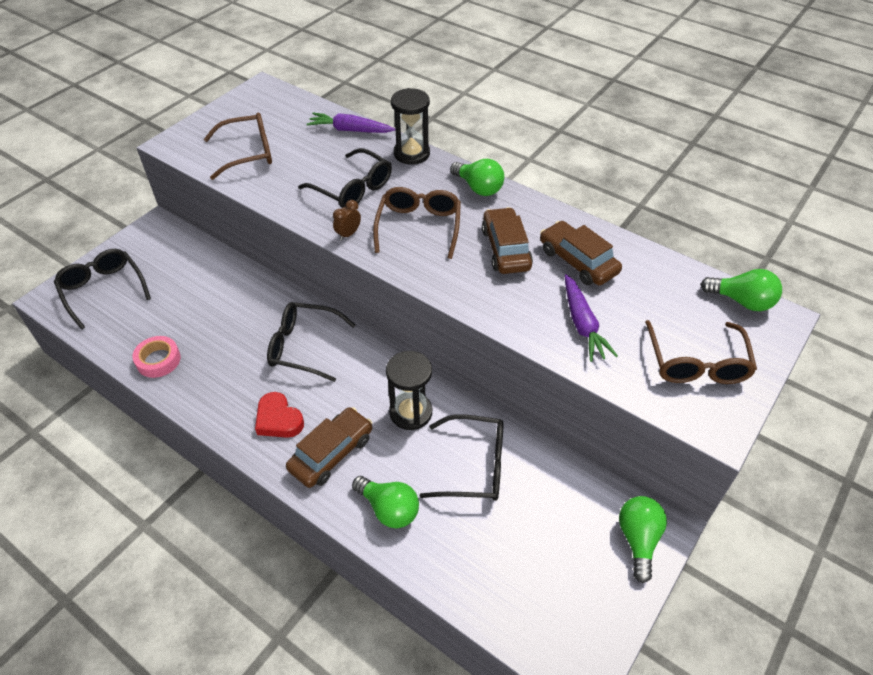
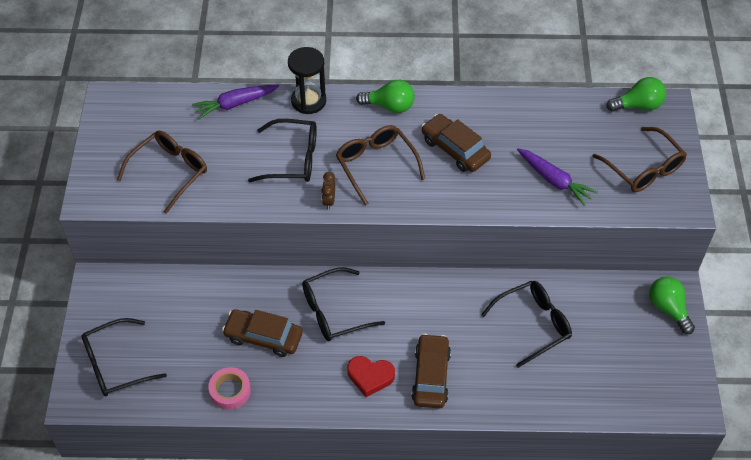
camera: 35 degrees left, 5 degrees up
black glasses [54,249,151,329] -> black glasses turned 45 degrees counterclockwise [82,318,167,397]
green light bulb [352,476,419,528] -> none
black hourglass [386,351,432,430] -> none
brown car [540,221,622,285] -> brown car moved to [222,309,303,357]

